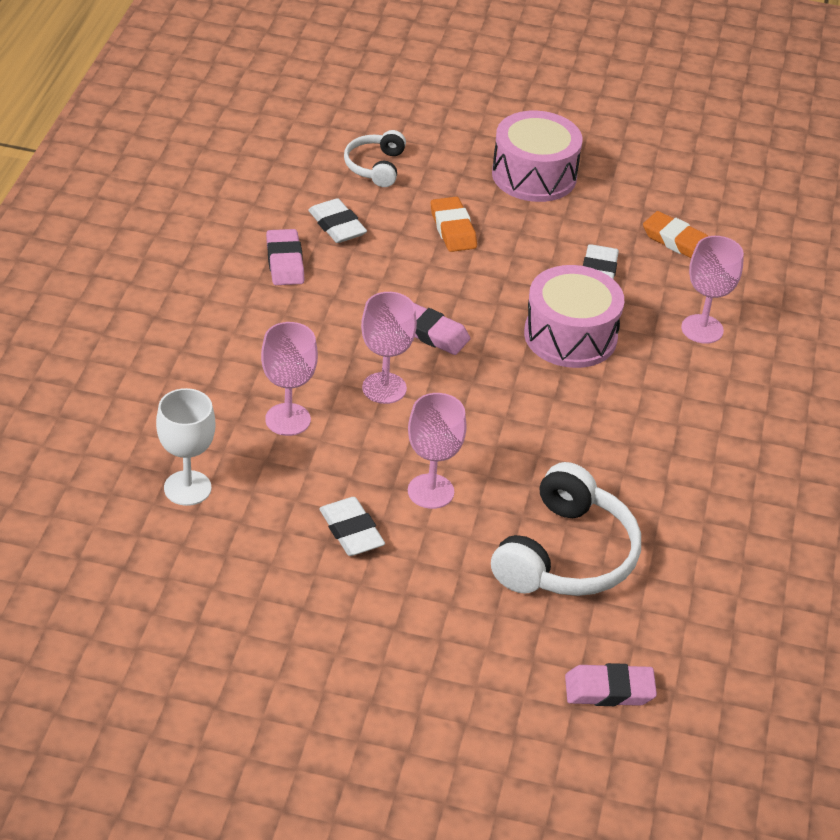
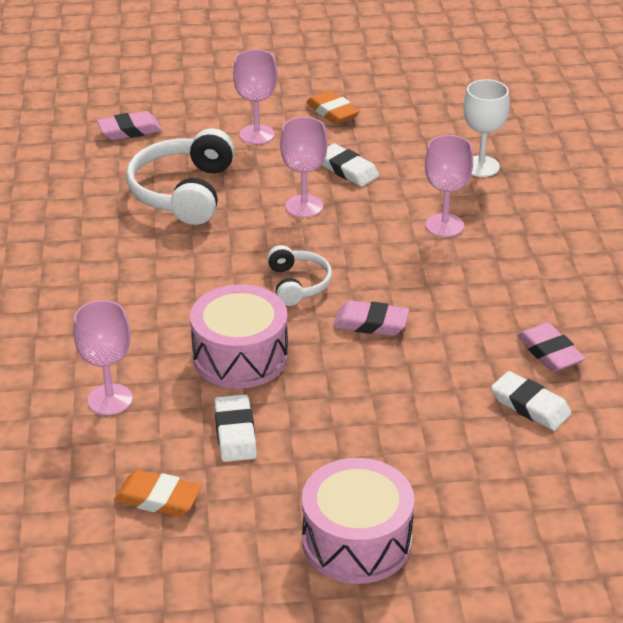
camera: 165 degrees right, 5 degrees down
white headphones [344,130,406,187] -> white headphones moved to [267,245,332,306]
pink goblet [361,292,417,404] -> pink goblet moved to [233,50,277,144]
orange eraser [431,197,477,252] -> orange eraser moved to [306,90,360,124]

